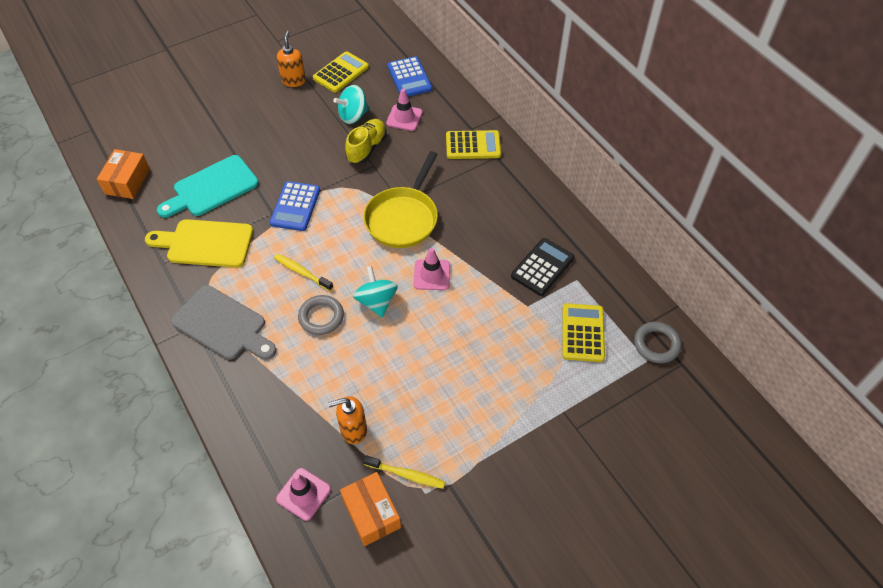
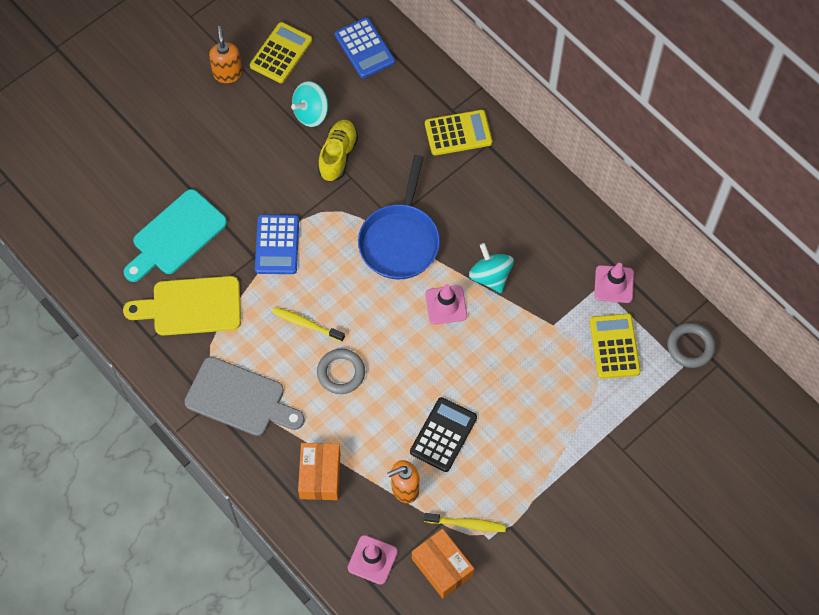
camera: 10 degrees left, 10 degrees up
orange box [97,149,150,199] -> orange box moved to [298,443,340,500]
turquoise spinning top [353,266,398,317] -> turquoise spinning top moved to [469,243,514,293]
yellow pan [364,151,438,248] -> blue pan [358,155,440,280]
pink traffic cone [386,89,423,131] -> pink traffic cone moved to [594,263,634,303]
black calculator [511,238,574,296] -> black calculator moved to [410,397,477,472]

